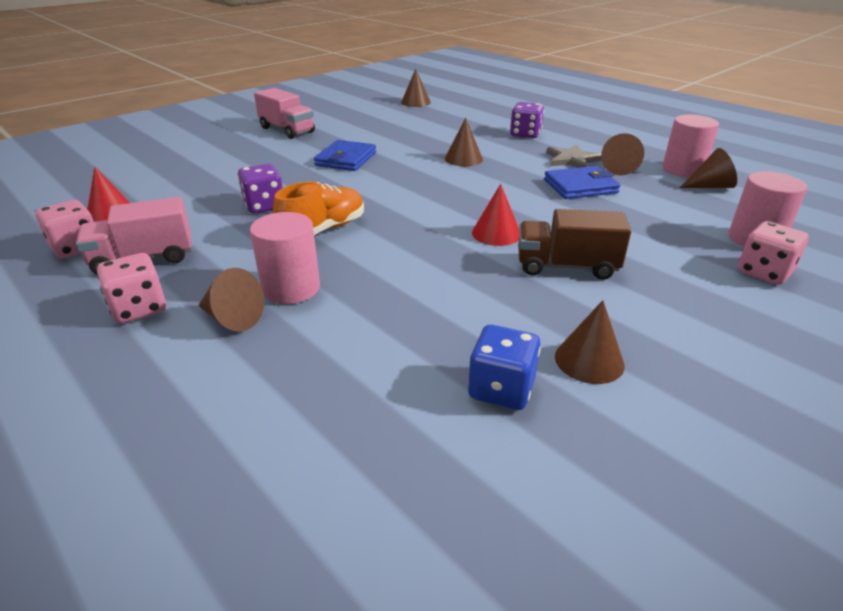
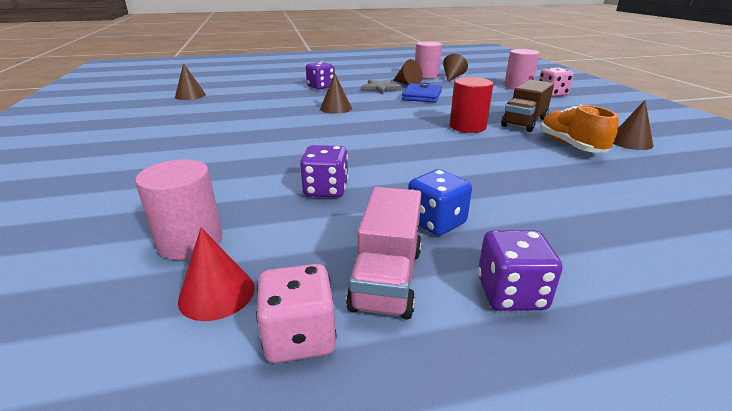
camera: 60 degrees left, 5 degrees down
pink dice [97,253,166,323] -> purple dice [478,230,563,311]
brown cone [198,268,264,332] -> none
pink cylinder [250,212,320,304] -> pink cylinder moved to [135,159,222,260]
pink truck [254,88,315,139] -> none
orange shoe [273,182,364,235] -> orange shoe moved to [540,104,618,153]
blue wallet [314,140,376,171] -> none
blue dice [468,325,541,410] -> blue dice moved to [408,169,472,236]
red cone [472,184,519,246] -> red cylinder [450,77,493,133]

